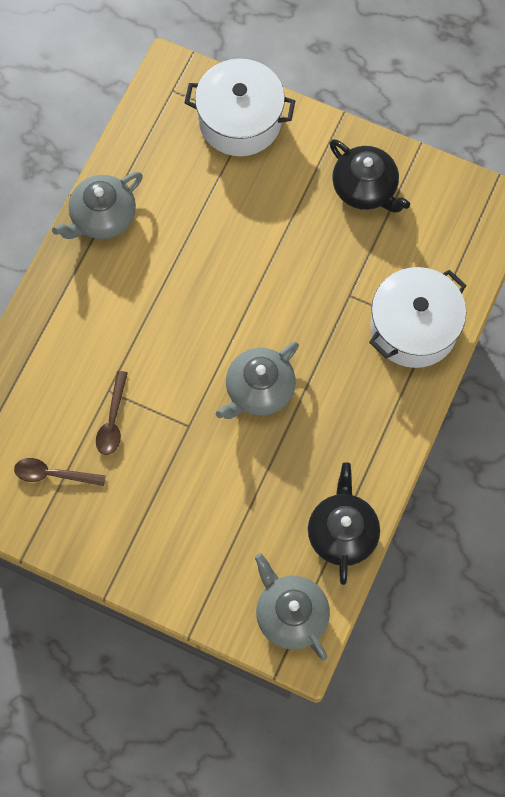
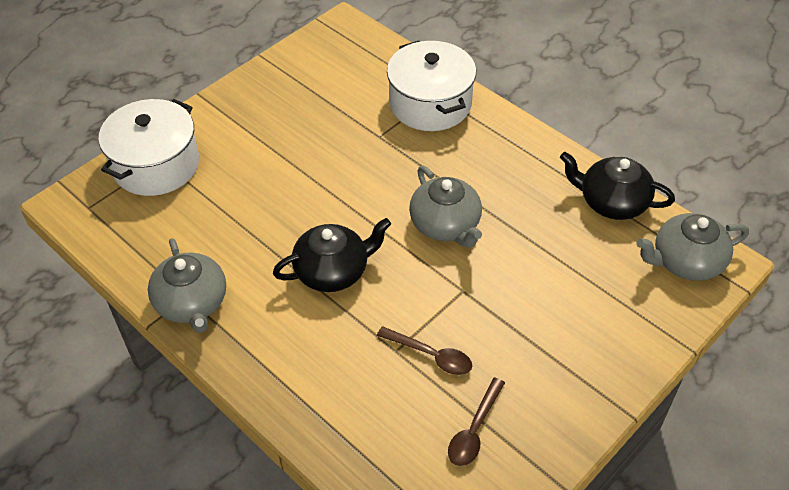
camera: 70 degrees left, 20 degrees down
black teapot [330,139,410,213] -> black teapot moved to [273,218,391,292]

